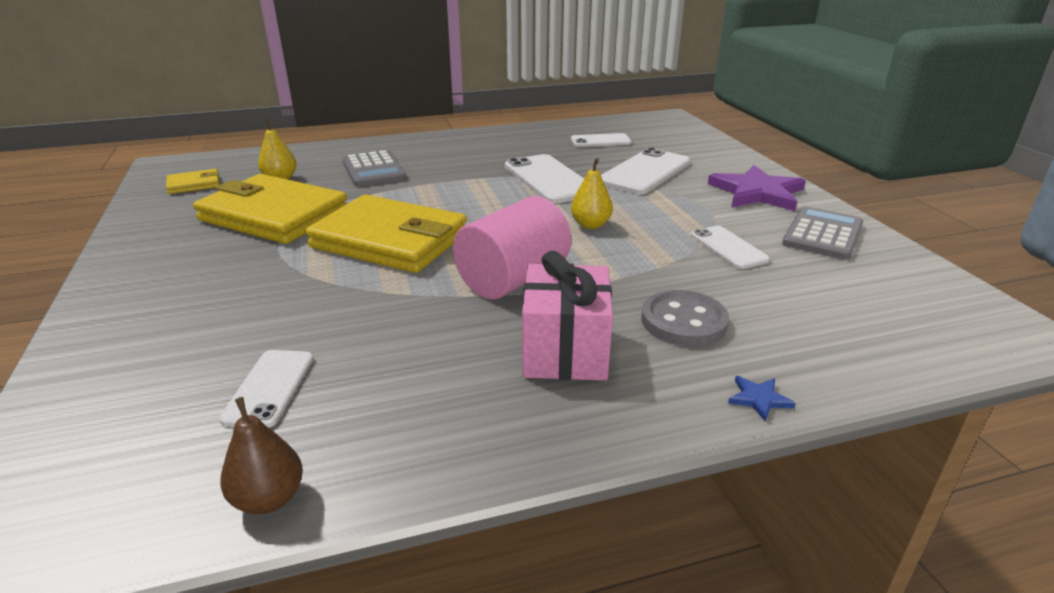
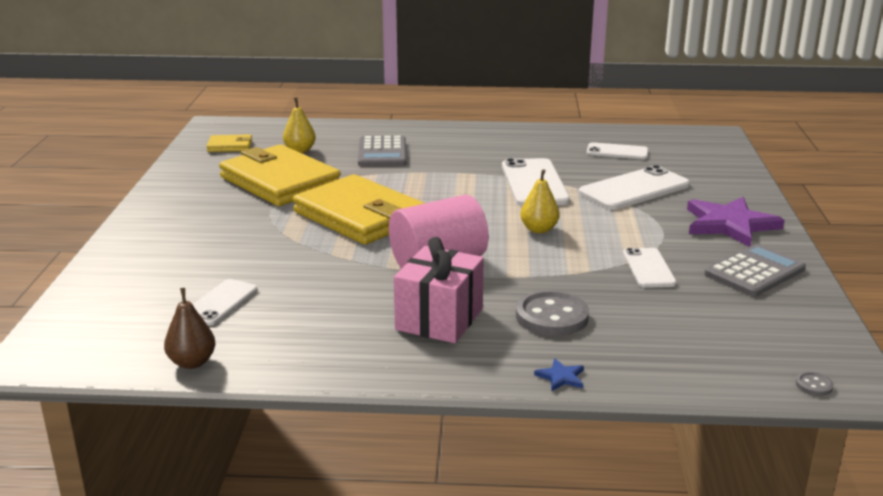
camera: 20 degrees right, 5 degrees down
none -> grey button [796,372,834,396]

